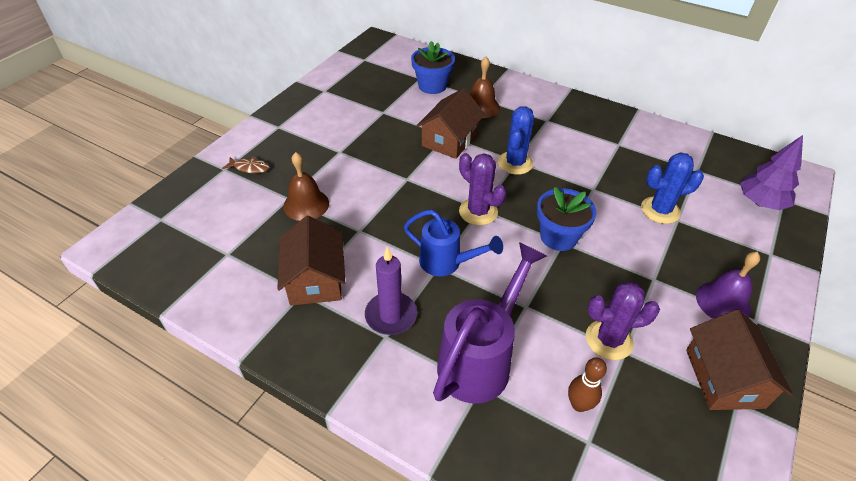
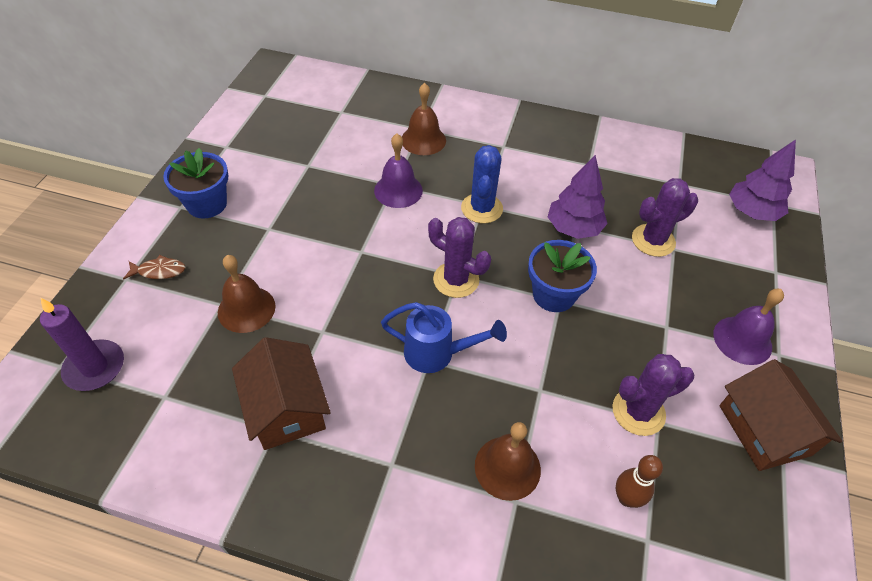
camera: 15 degrees left, 5 degrees up
purple candle [365,247,417,335] -> purple candle moved to [40,298,124,391]
blue flower pot [411,41,455,94] -> blue flower pot moved to [163,148,228,218]
brown house [416,88,485,159] -> purple bell [374,134,423,208]
purple watering can [433,242,547,404] -> brown bell [475,422,541,501]
blue cactus [641,152,704,224] -> purple cactus [632,178,698,257]
none -> purple tree [548,155,608,239]

